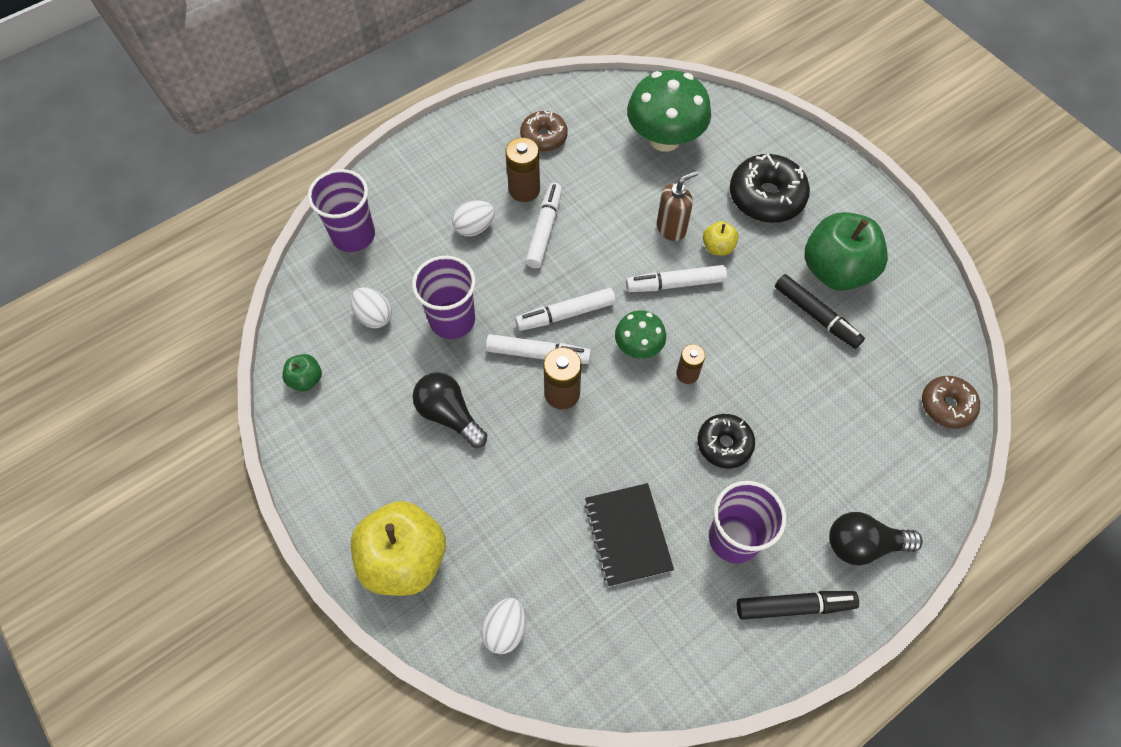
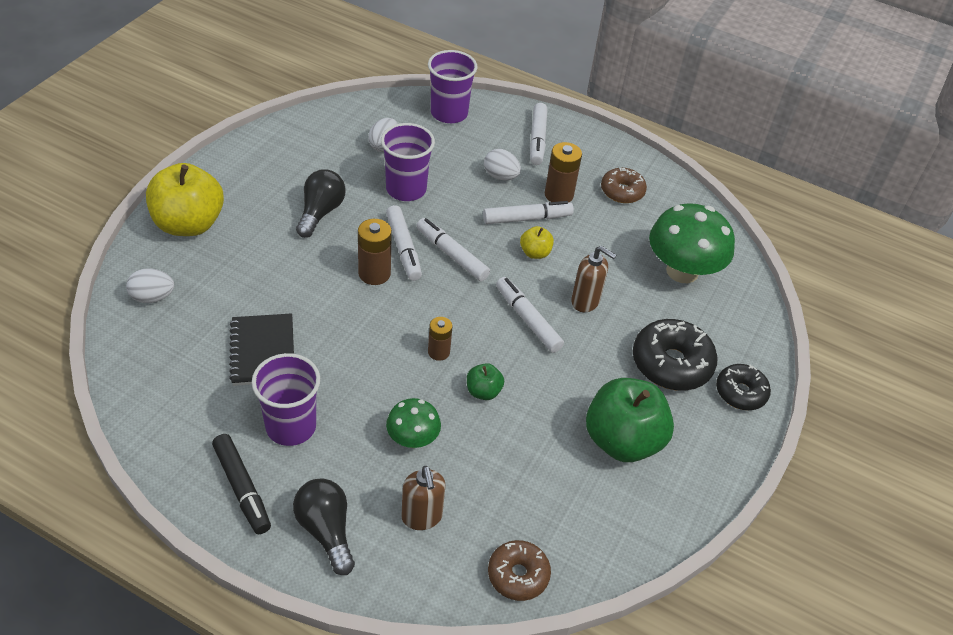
camera: 60 degrees right, 15 degrees down
green apple [282,354,322,391] -> green apple moved to [467,363,504,400]
black notebook [584,483,674,587] -> black notebook turned 60 degrees counterclockwise [229,313,294,386]
green mushroom [615,310,666,359] -> green mushroom moved to [386,398,441,448]
black donut [698,414,755,469] -> black donut moved to [716,364,771,410]
yellow apple [703,221,738,256] -> yellow apple moved to [520,226,554,259]
black marker [775,274,865,349] -> none
none -> brown soap dispenser [401,466,446,530]
none -> white marker [530,103,547,165]

